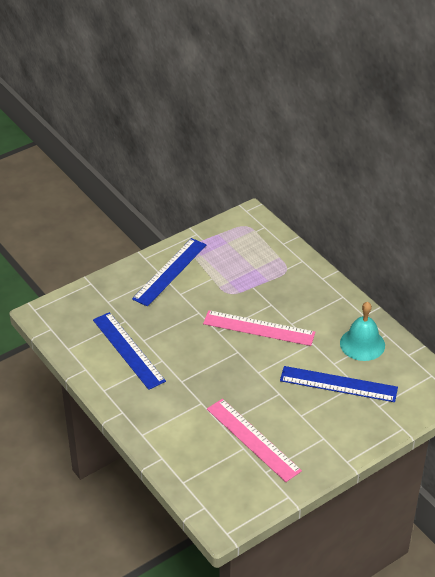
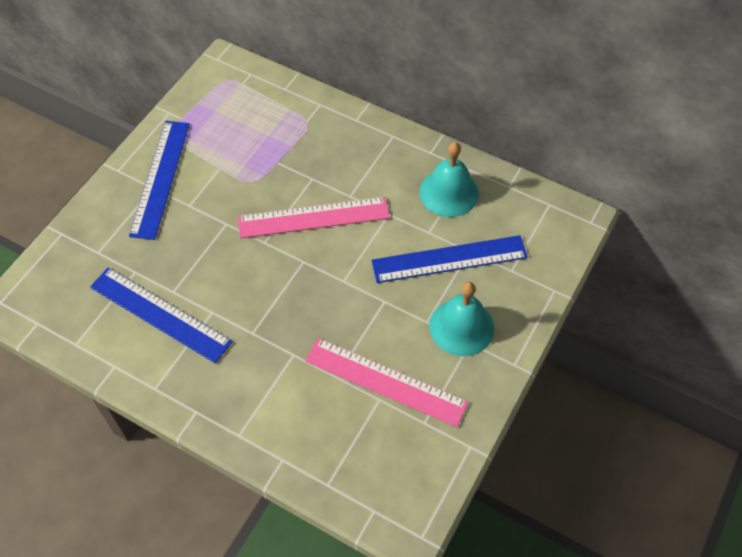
camera: 25 degrees left, 15 degrees up
none -> turquoise bell [429,282,494,356]

